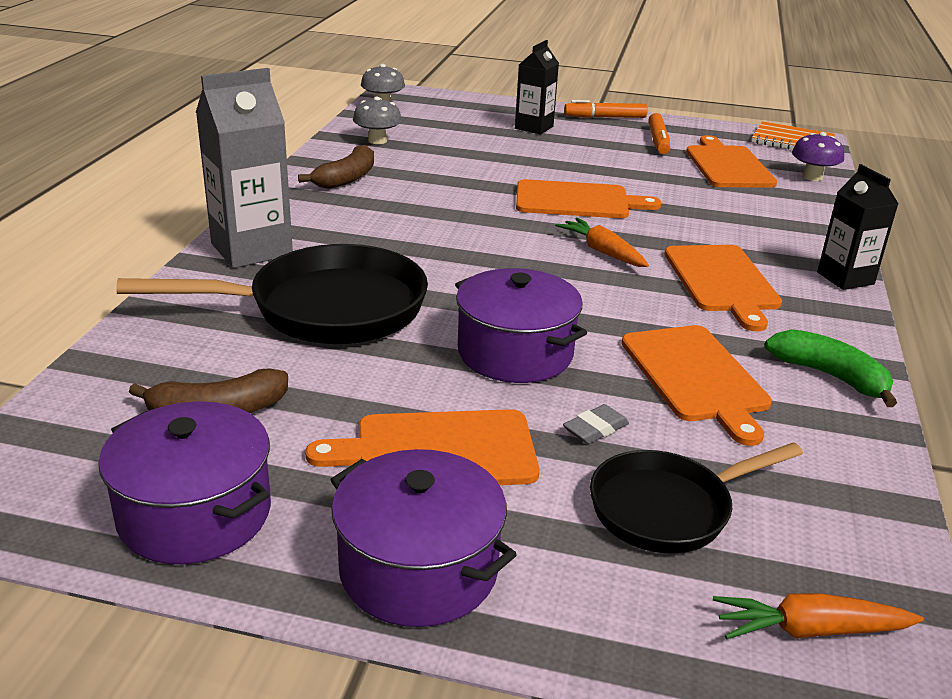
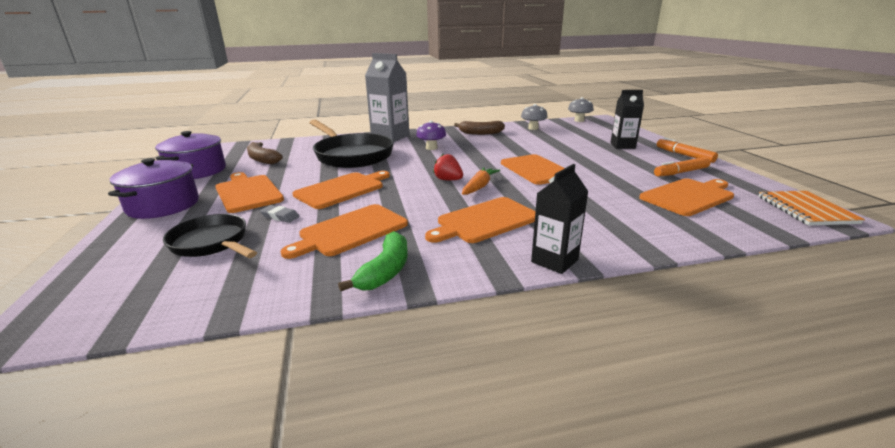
camera: 65 degrees right, 5 degrees down
purple pot [455,268,587,383] -> orange cutting board [292,171,390,209]
orange carrot [713,593,924,639] -> none
purple mushroom [792,132,844,181] -> purple mushroom moved to [416,121,446,150]
none -> red strawberry [433,154,463,180]

